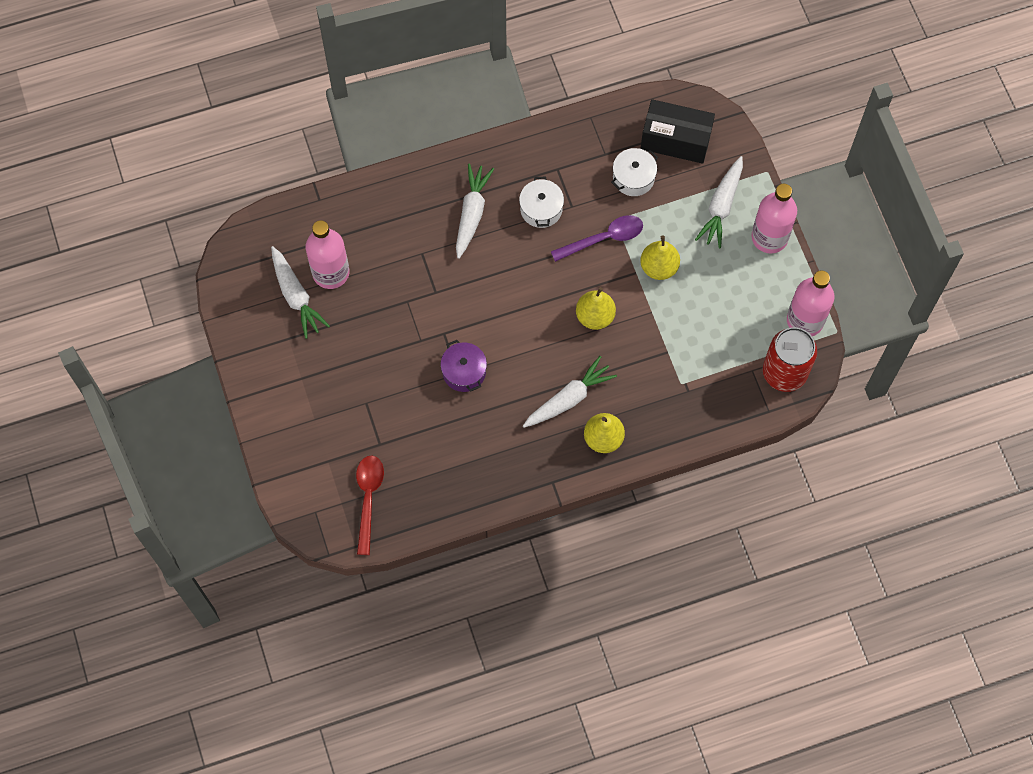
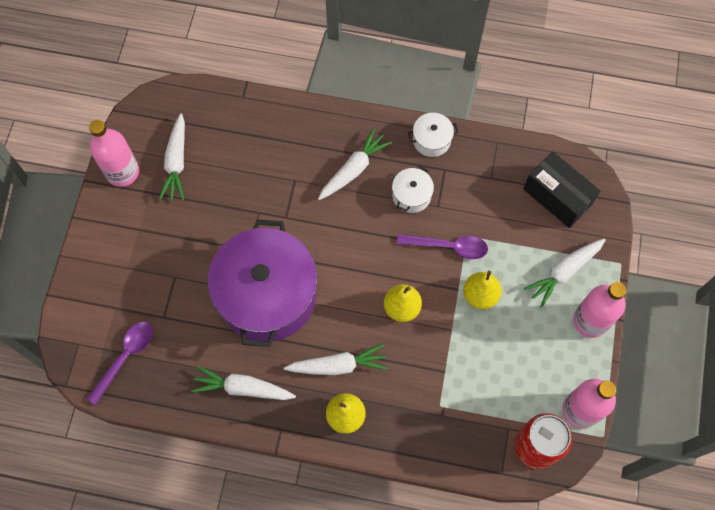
camera: 30 degrees right, 0 degrees up
pink bottle [306,220,349,289] -> pink bottle moved to [89,120,139,187]
red spoon [356,455,384,555] -> purple spoon [87,322,153,405]
purple pot [440,340,487,392] -> purple pot [208,220,317,347], size x2.43
white pot [611,148,658,196] -> white pot moved to [408,113,459,157]
none -> white carrot [191,366,296,400]

